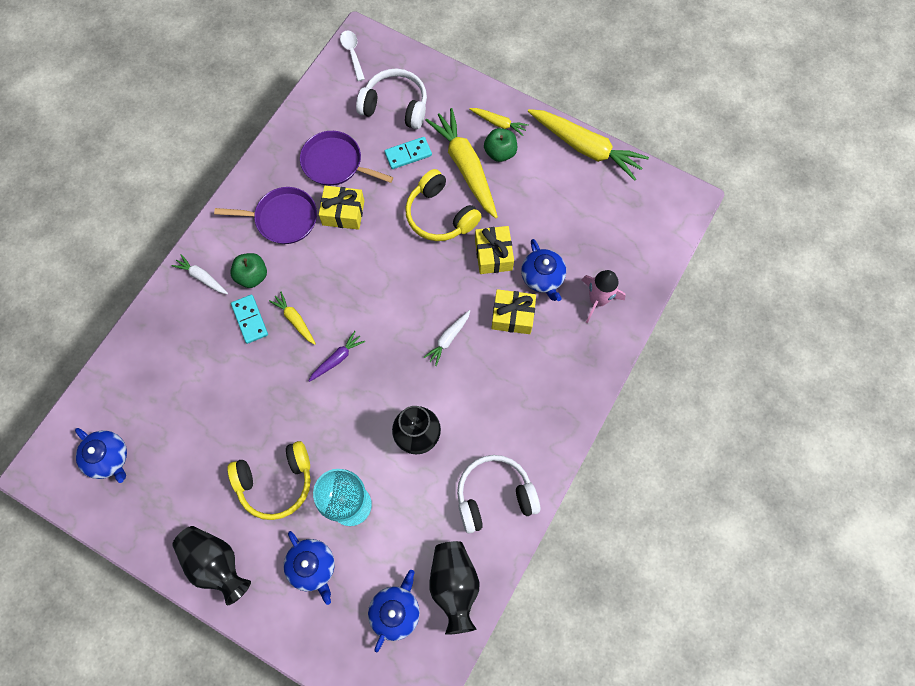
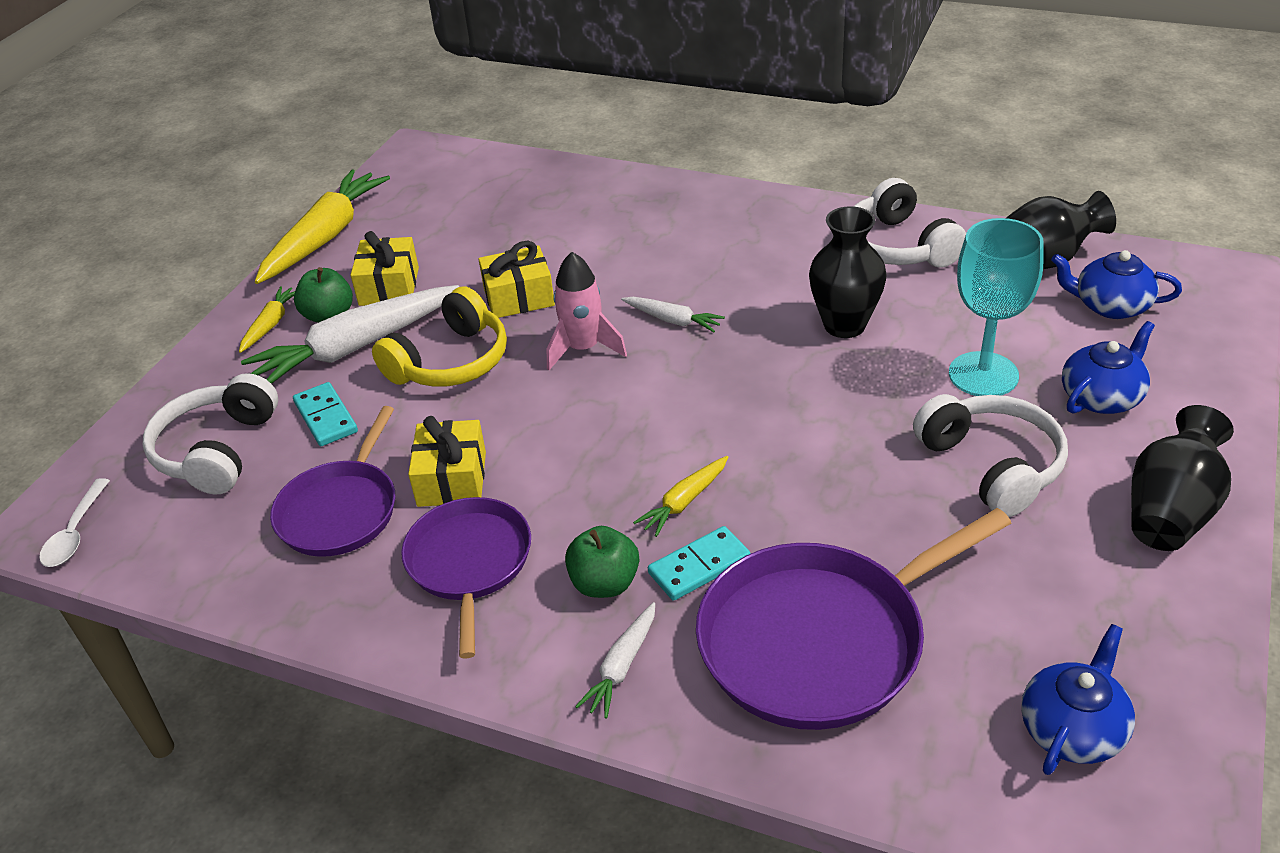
camera: 95 degrees left, 30 degrees down
yellow headphones [227,441,311,520] -> white headphones [913,394,1068,517]
purple carrot [309,331,365,382] -> none
white spoon [340,31,365,81] -> white spoon turned 60 degrees counterclockwise [39,478,110,567]
yellow carrot [425,108,498,218] -> white carrot [241,285,459,384]
yellow gift [491,289,536,334] -> yellow gift moved to [351,231,419,306]
blue teapot [521,239,566,301] -> none
pink rocket [582,270,626,323] -> pink rocket moved to [547,252,627,370]
none -> purple pan [696,508,1011,730]

